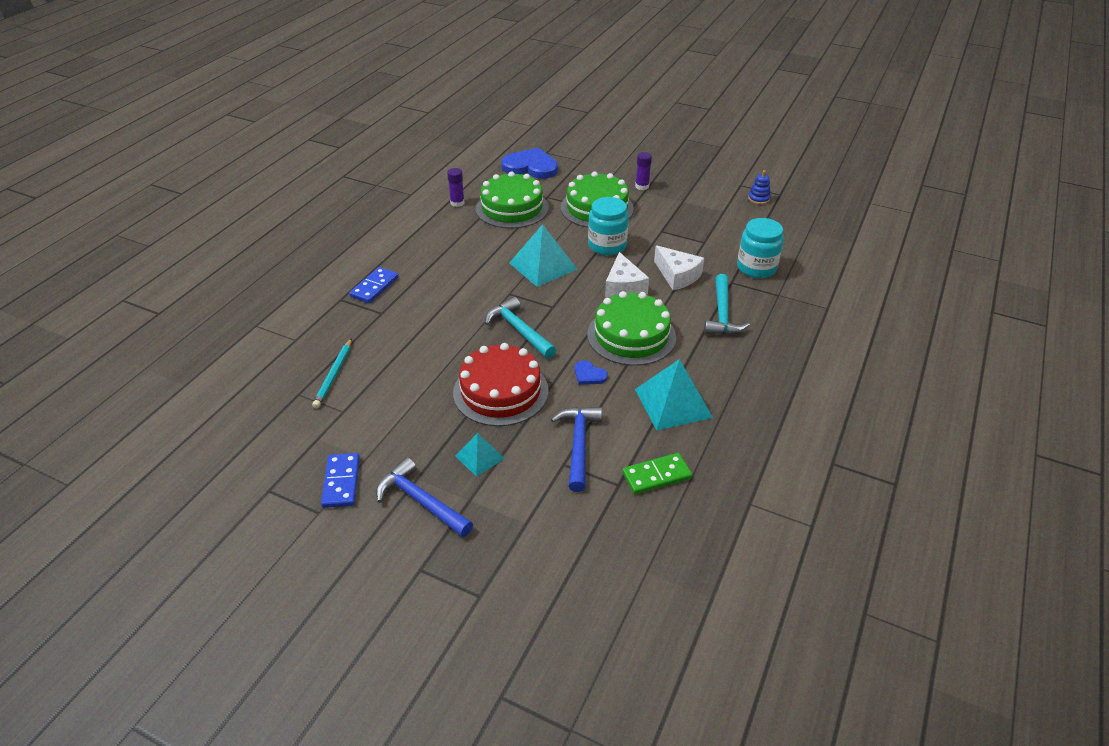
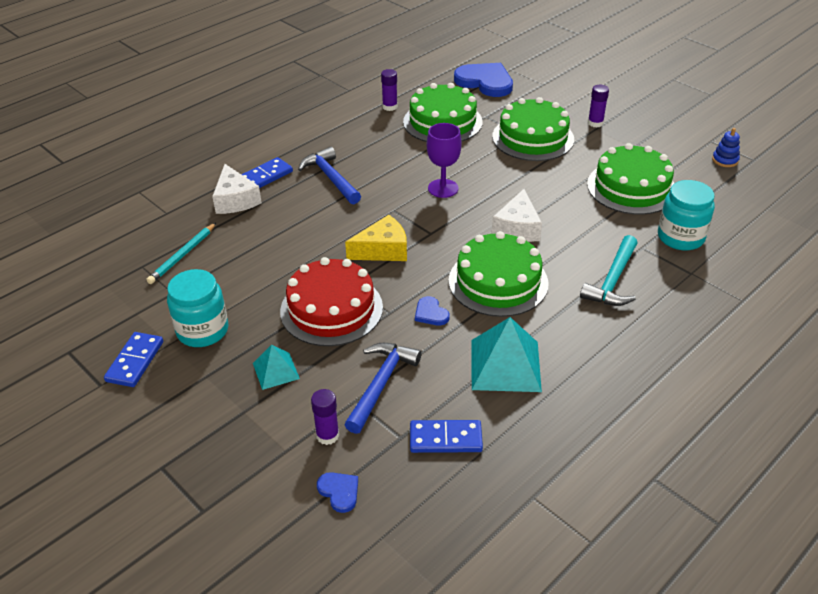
camera: 20 degrees right, 0 degrees up
blue hammer [376,457,473,537] -> blue hammer moved to [298,147,361,205]
turquoise hammer [485,297,556,358] -> yellow cheese [345,215,407,261]
turquoise pyramid [509,224,578,287] -> purple goblet [427,123,462,198]
turquoise jar [588,197,629,255] -> turquoise jar moved to [167,269,228,347]
green domino [622,453,692,495] -> blue domino [410,420,483,453]
white cheese [654,245,704,290] -> white cheese moved to [212,164,262,214]
none -> purple glue stick [311,389,339,445]
none -> blue heart [317,472,358,513]
none -> green cake [587,143,674,215]

